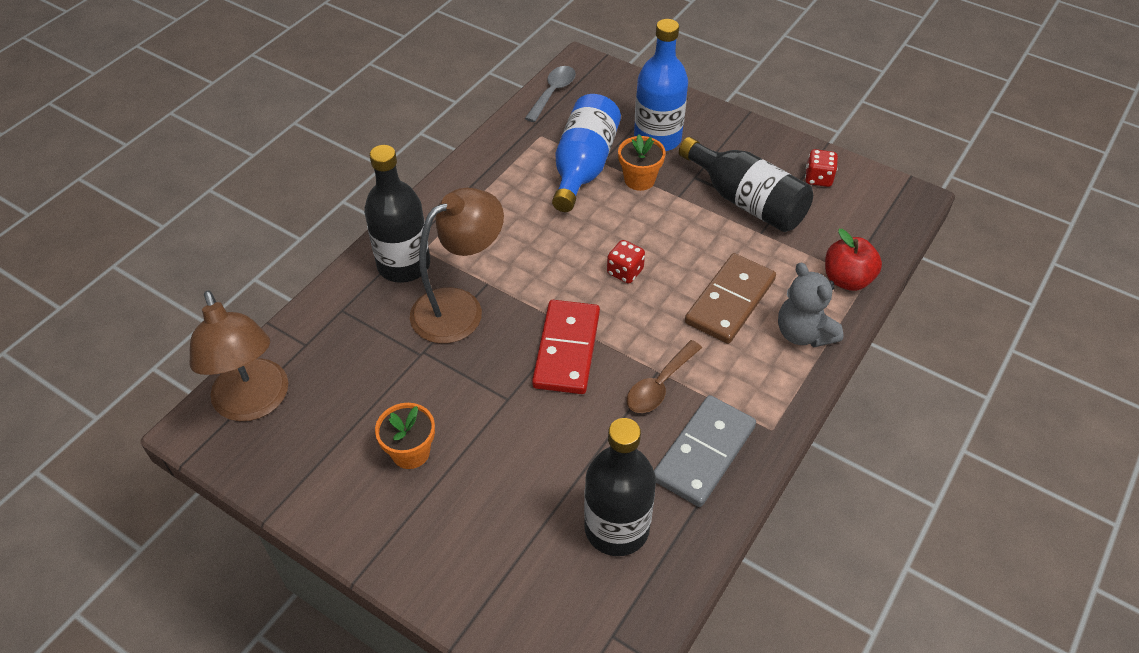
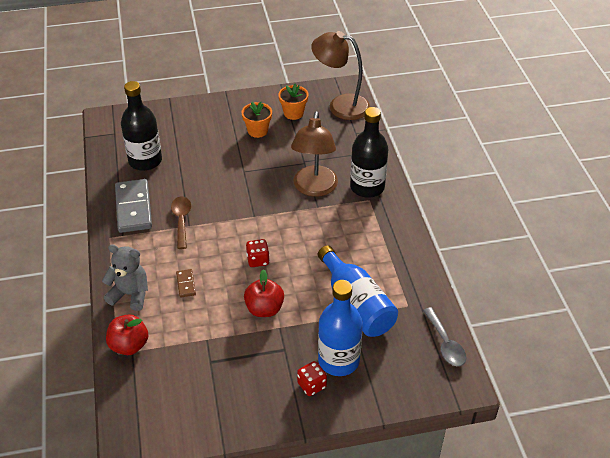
camera: 135 degrees right, 5 degrees down
red domino [532,300,600,394] -> none
orange flower pot [618,134,666,191] -> orange flower pot moved to [278,83,308,120]
black bottle [679,137,813,232] -> none
brown domino [685,253,776,344] -> brown domino [176,269,196,298], size x0.46
red dice [805,149,838,187] -> red dice moved to [297,361,327,396]
none -> red apple [244,269,284,317]

